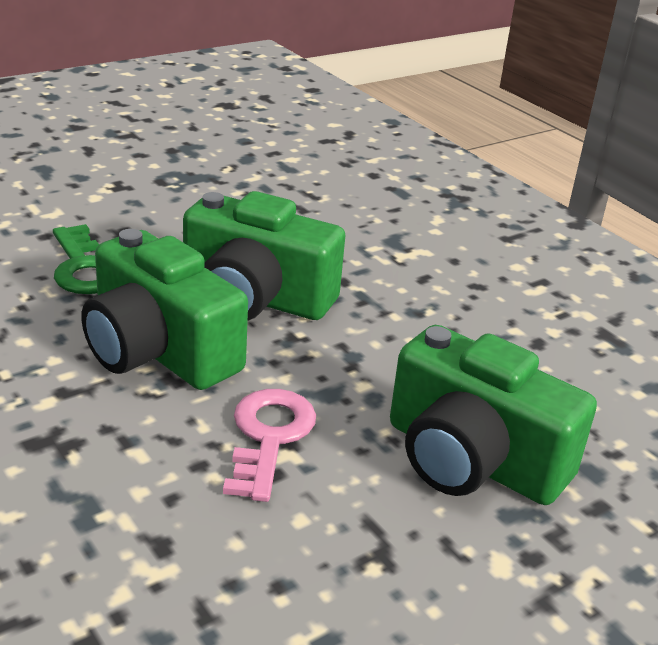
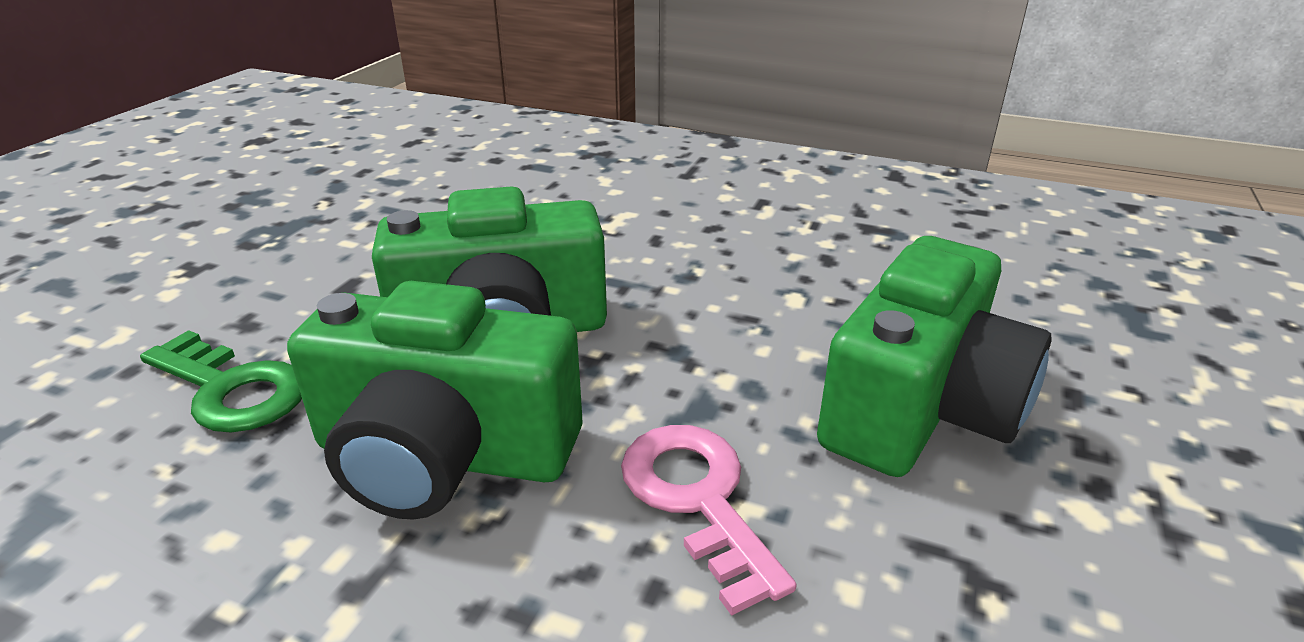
camera: 30 degrees left, 0 degrees up
green camera [390,325,597,505] -> green camera turned 60 degrees counterclockwise [817,236,1052,477]

